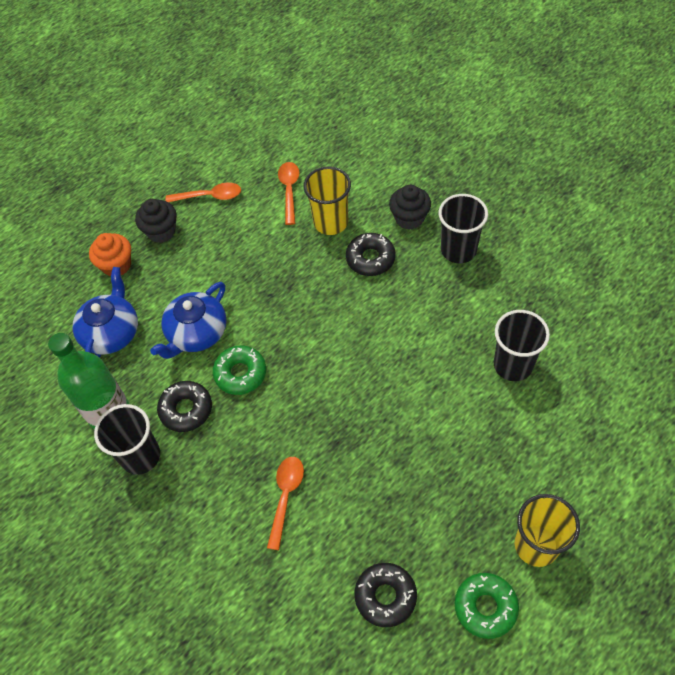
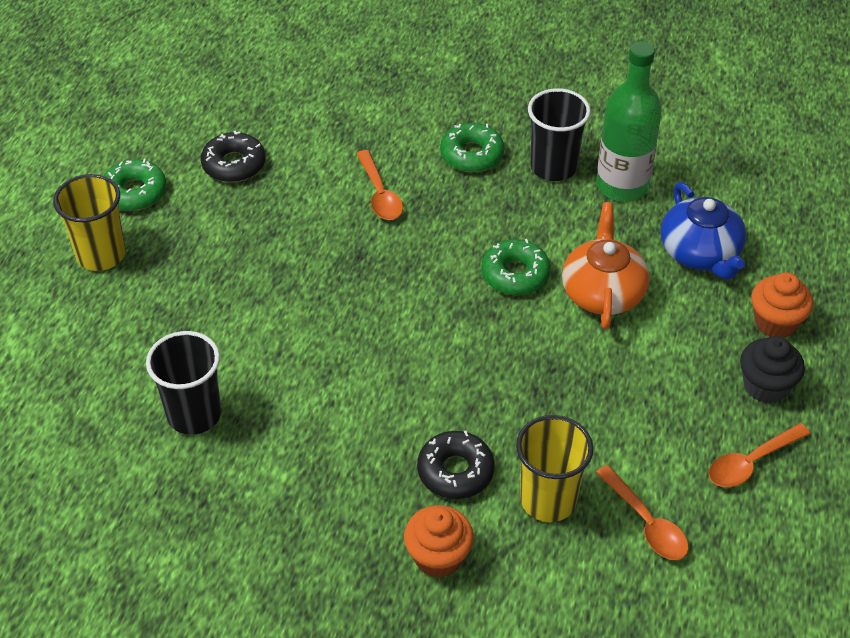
camera: 145 degrees right, 10 degrees down
blue teapot [150,282,227,359] -> orange teapot [562,202,649,329]
black donut [157,381,212,432] -> none
black cupcake [389,185,431,230] -> orange cupcake [404,505,474,578]
black cup [439,194,488,263] -> none
none -> green donut [440,123,504,172]

